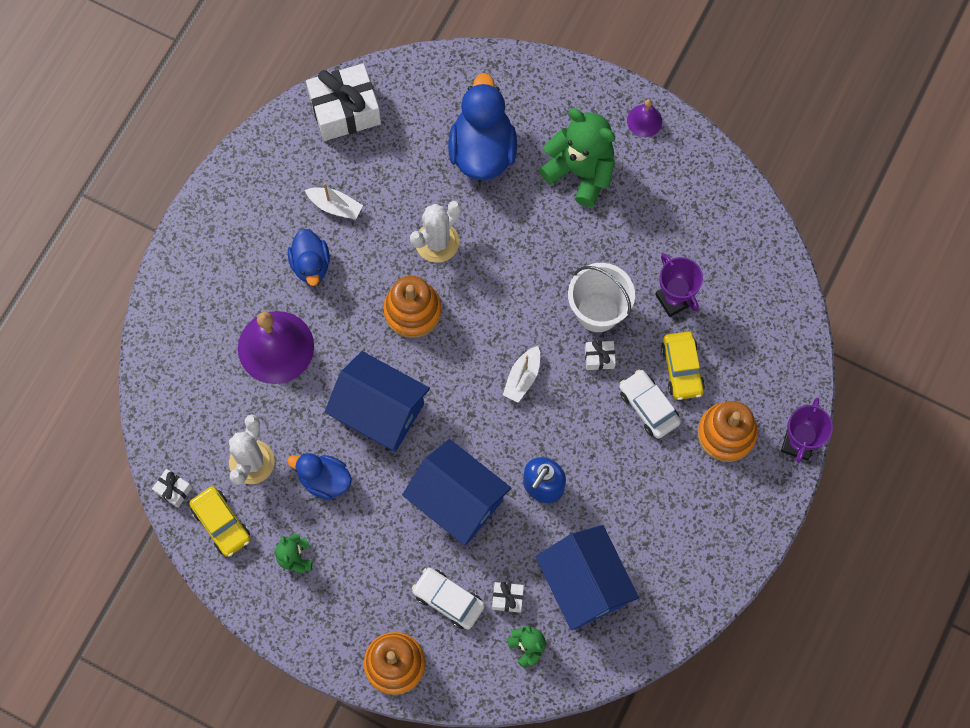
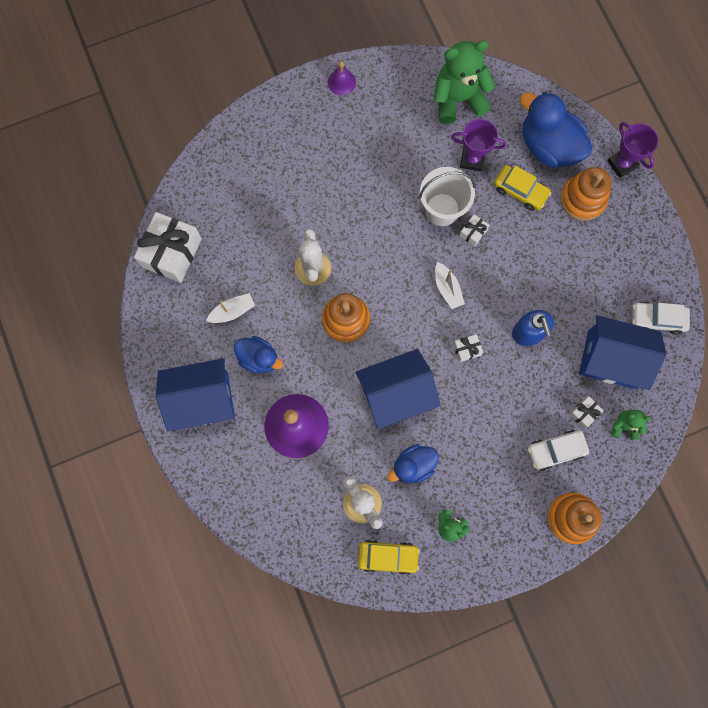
camera: 50 degrees left, 5 degrees up
white gift [152,469,192,508] -> white gift moved to [453,334,483,362]
blue house [402,439,511,545] -> blue house moved to [156,358,235,431]
blue duck [448,73,517,180] -> blue duck moved to [520,92,592,168]
green teddy bear [539,108,615,207] -> green teddy bear moved to [434,40,495,124]
white car [619,370,681,439] -> white car moved to [632,301,690,335]

